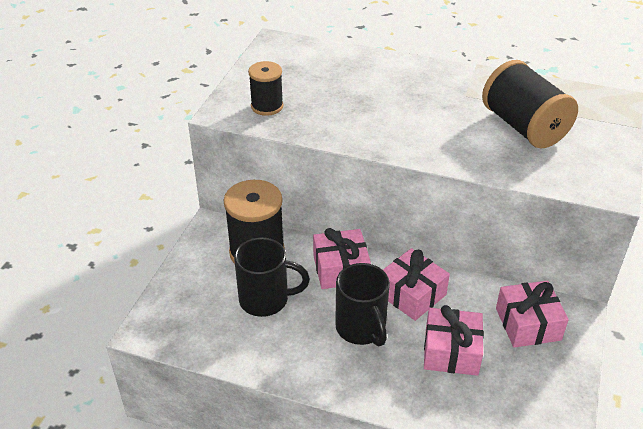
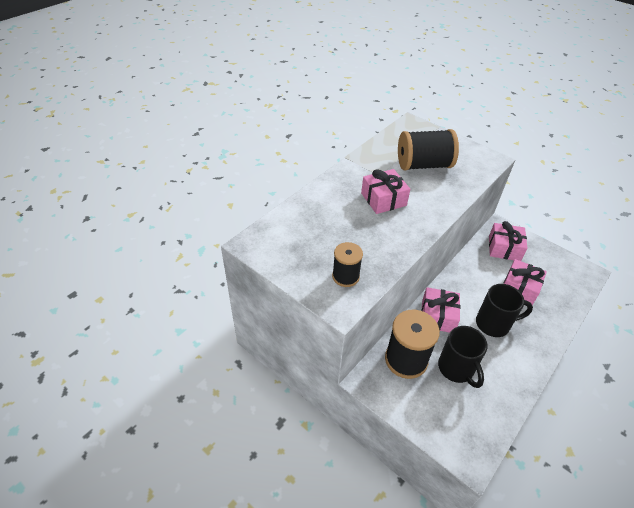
camera: 70 degrees left, 5 degrees up
black mug [234,237,310,317] -> black mug turned 135 degrees clockwise [438,326,488,388]
pink gift [383,248,450,321] -> pink gift moved to [361,169,410,214]

